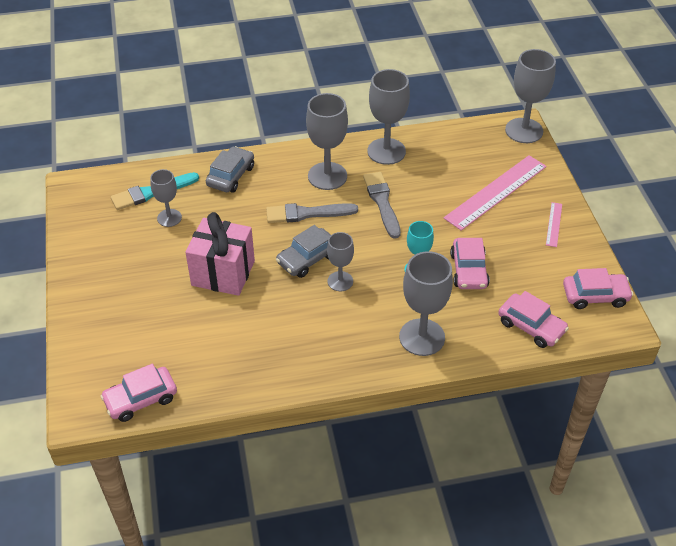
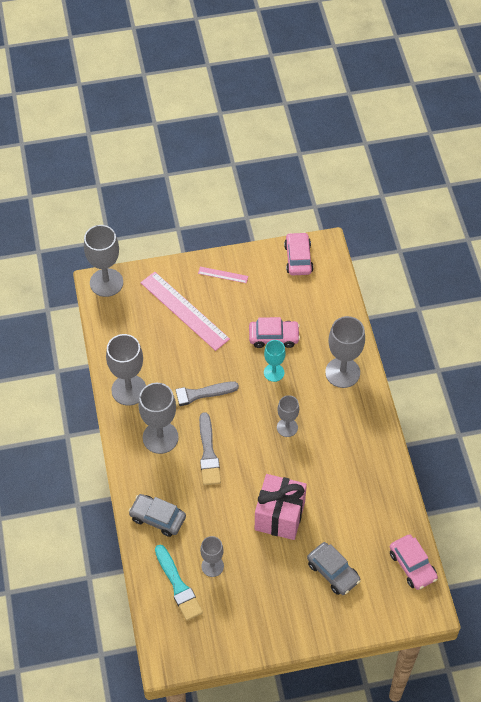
camera: 90 degrees left, 10 degrees up
grey car [276,225,331,278] -> grey car moved to [307,542,361,595]
pink car [498,291,569,348] -> none

